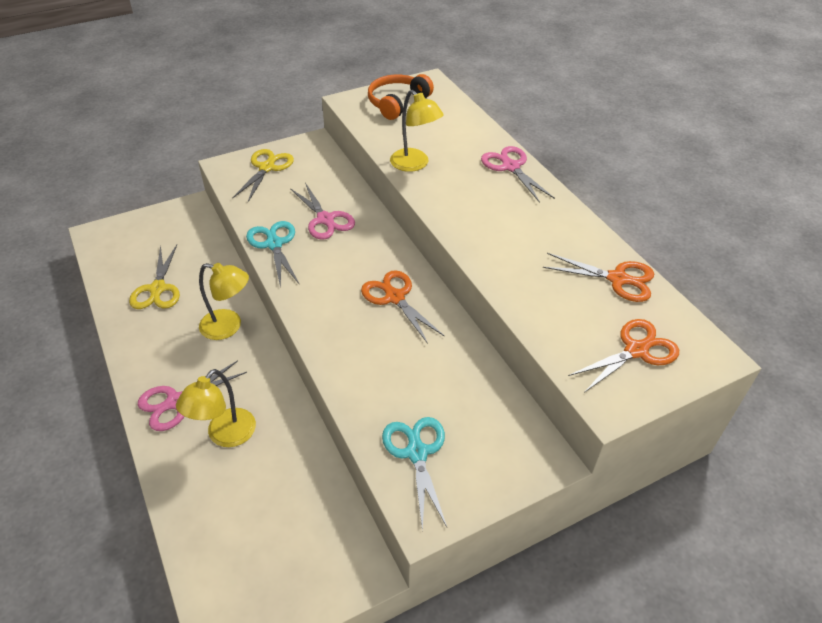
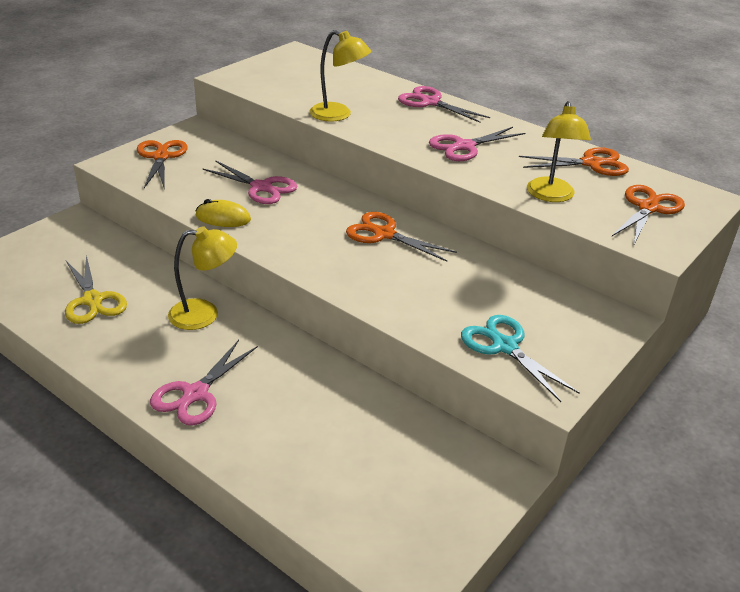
camera: 25 degrees left, 10 degrees down
yellow lamp [176,369,256,447] -> yellow lamp moved to [527,101,591,202]
yellow scissors [232,149,294,202] -> orange scissors [137,140,188,188]
turquoise scissors [246,221,299,288] -> yellow mouse [196,199,251,227]
orange headphones [368,74,434,120] -> none
none -> pink scissors [429,127,525,161]

